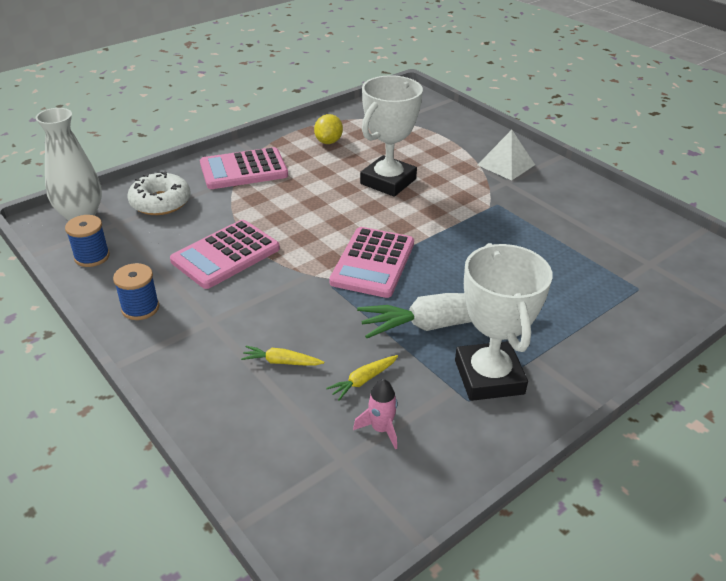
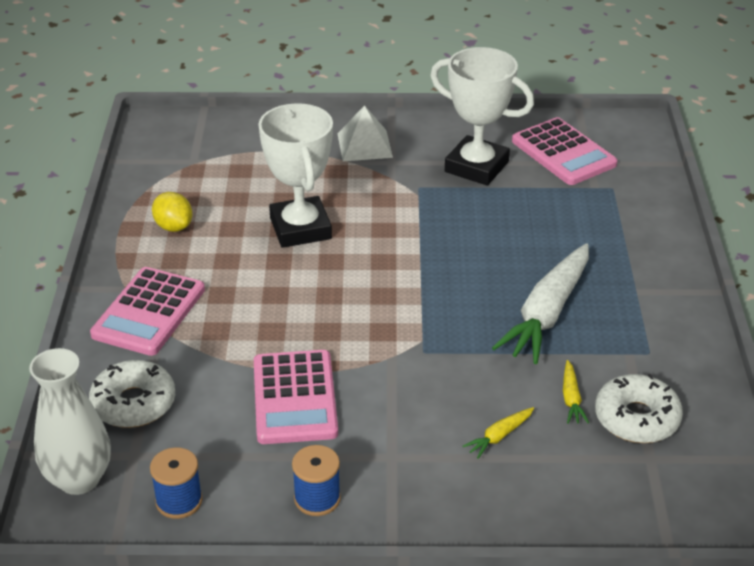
camera: 50 degrees left, 0 degrees up
pink calculator [330,227,414,298] -> pink calculator moved to [512,117,618,185]
pink rocket [353,379,398,449] -> white donut [595,374,683,443]
white trophy [455,243,553,401] -> white trophy moved to [430,47,534,186]

